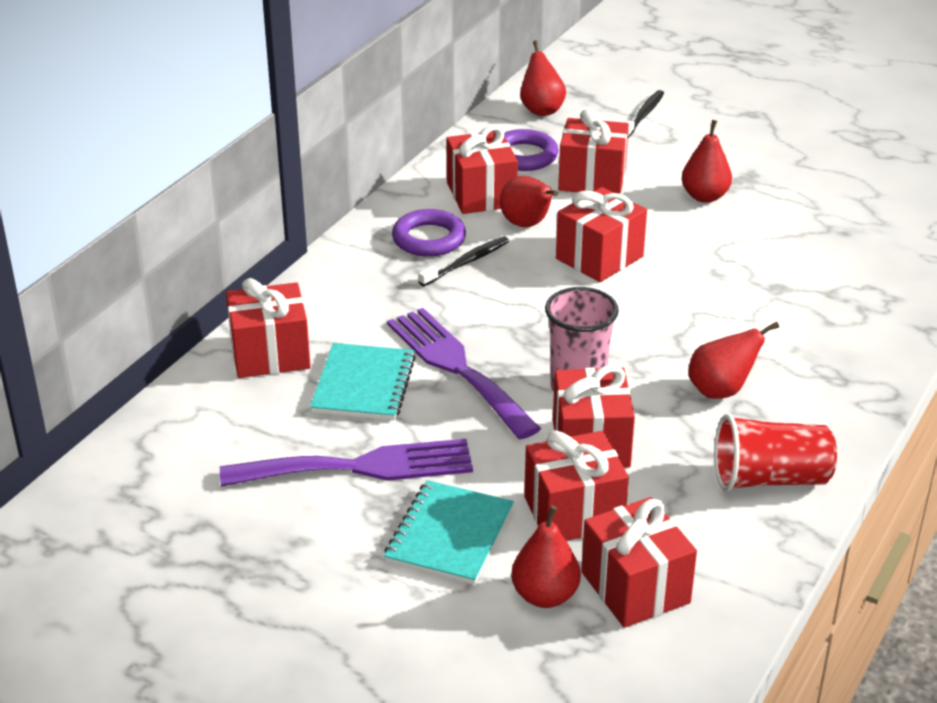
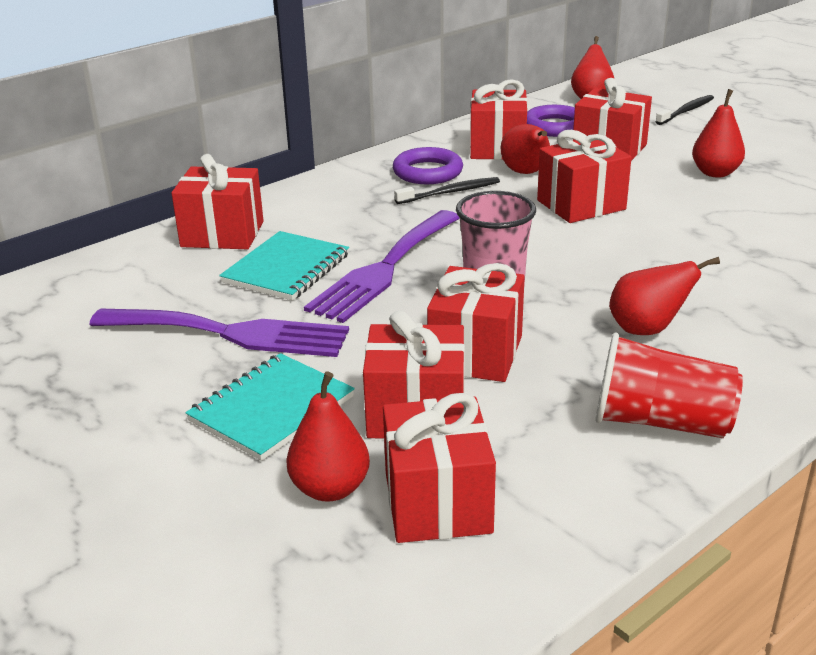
camera: 20 degrees right, 5 degrees down
purple fork [387,308,541,439] -> purple fork turned 135 degrees counterclockwise [304,210,459,323]

